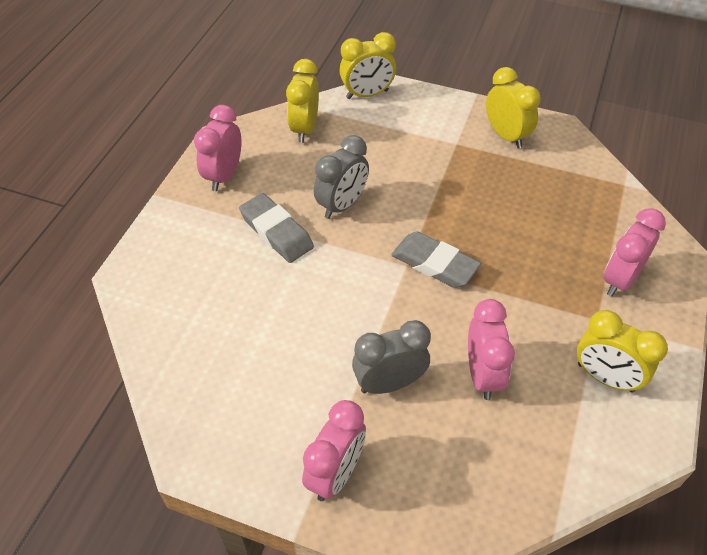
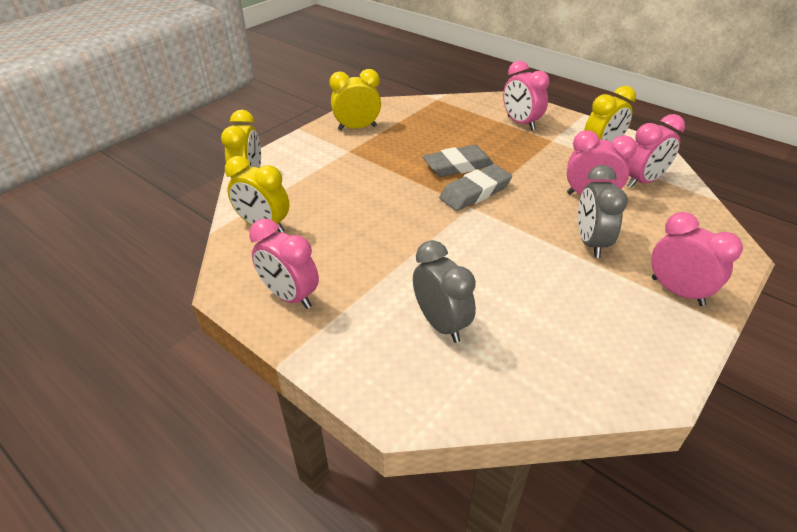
camera: 70 degrees left, 10 degrees down
grey eraser [239,193,314,263] -> grey eraser moved to [422,145,494,177]
grey clock [314,135,369,219] -> grey clock moved to [413,240,476,343]
none -> pink clock [627,114,685,188]

